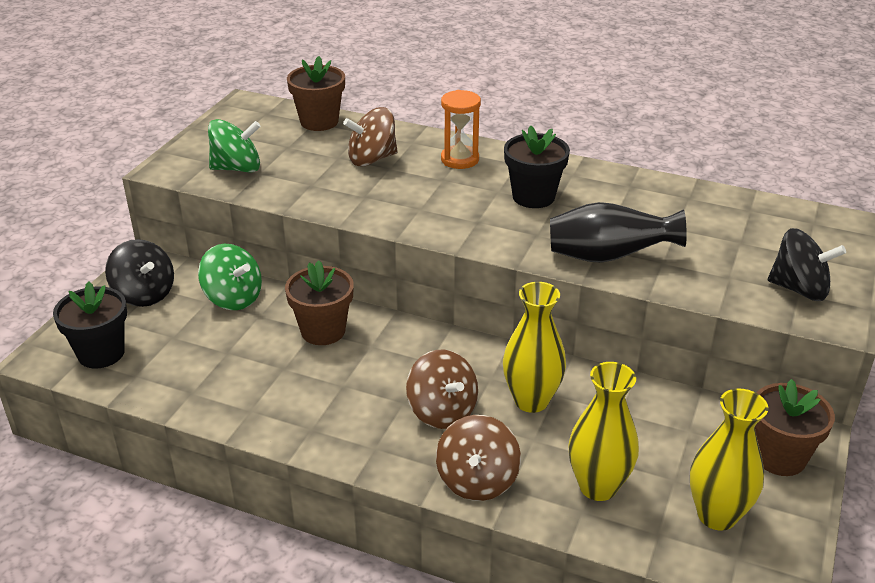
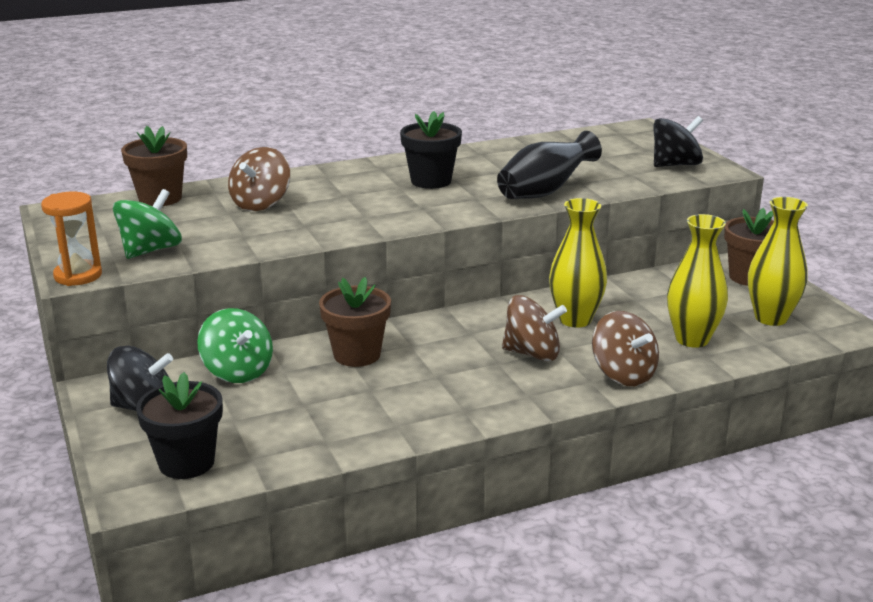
camera: 45 degrees left, 10 degrees down
green spinning top [198,244,262,310] -> green spinning top turned 60 degrees clockwise [197,308,273,383]
orange hourglass [441,90,481,169] -> orange hourglass moved to [41,192,102,286]

